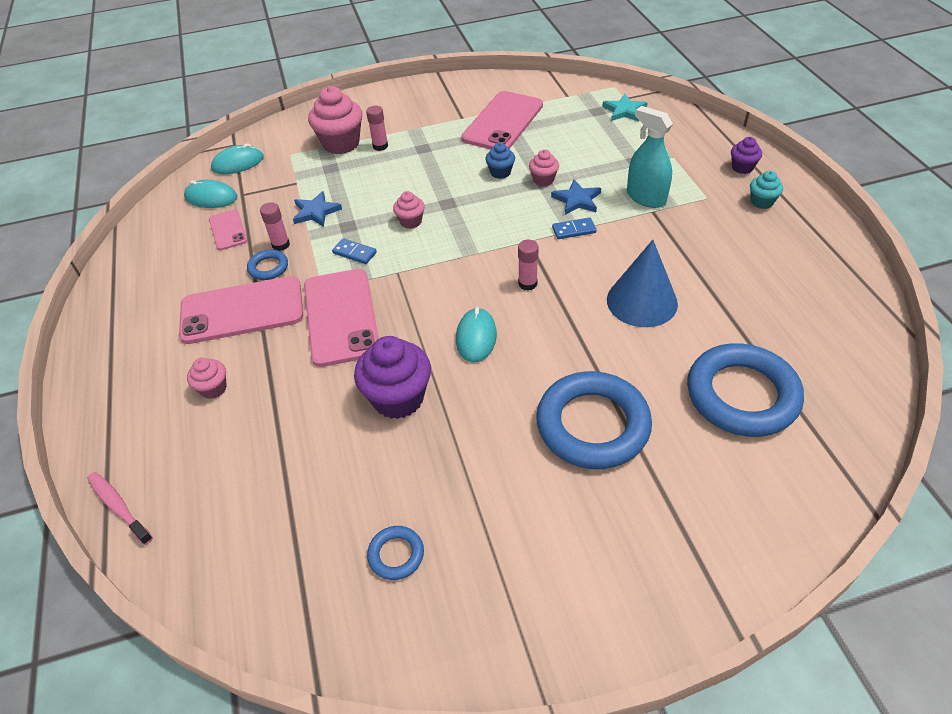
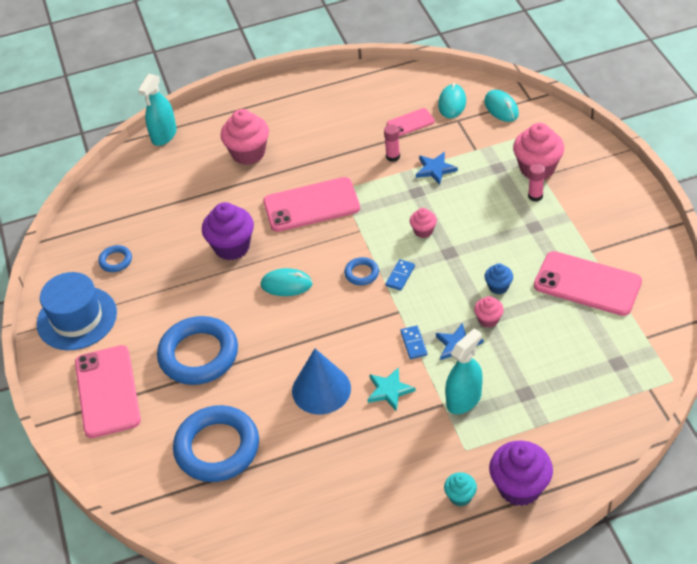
camera: 90 degrees right, 0 degrees up
pink toothbrush [87,472,153,545] -> turquoise spray bottle [138,74,177,146]
pink phone [179,276,303,344] -> pink phone moved to [75,345,141,438]
pink cupcake [187,358,227,399] -> pink cupcake [220,109,269,165], size x1.91
blue ring [247,250,288,280] -> blue ring moved to [344,257,379,285]
blue domino [332,238,377,264] -> blue domino moved to [385,259,415,291]
pink glue stick [518,240,539,291] -> none
turquoise star [602,94,648,121] -> turquoise star moved to [367,367,416,411]
purple cupcake [731,137,762,174] -> purple cupcake [489,441,553,506], size x1.91
none -> blue hat [37,272,117,350]

